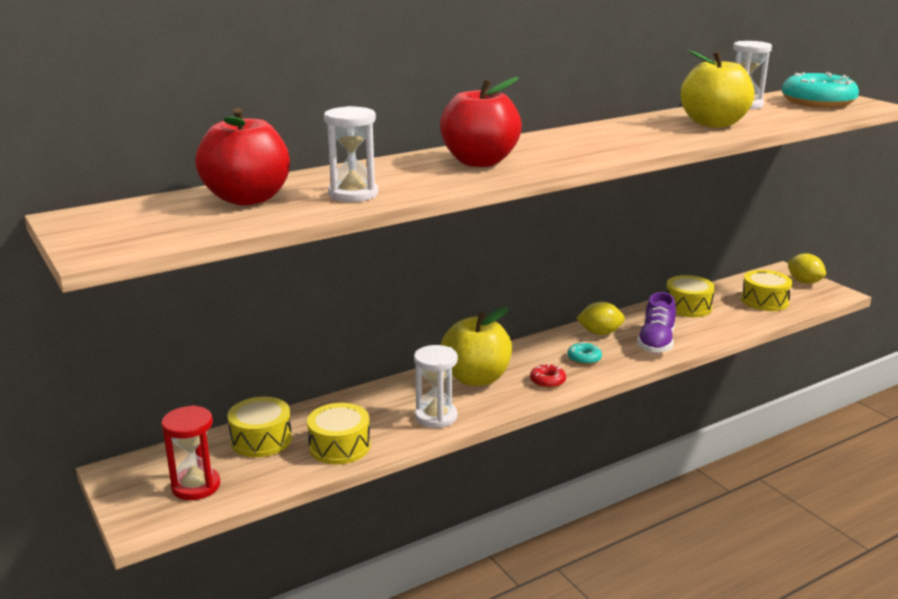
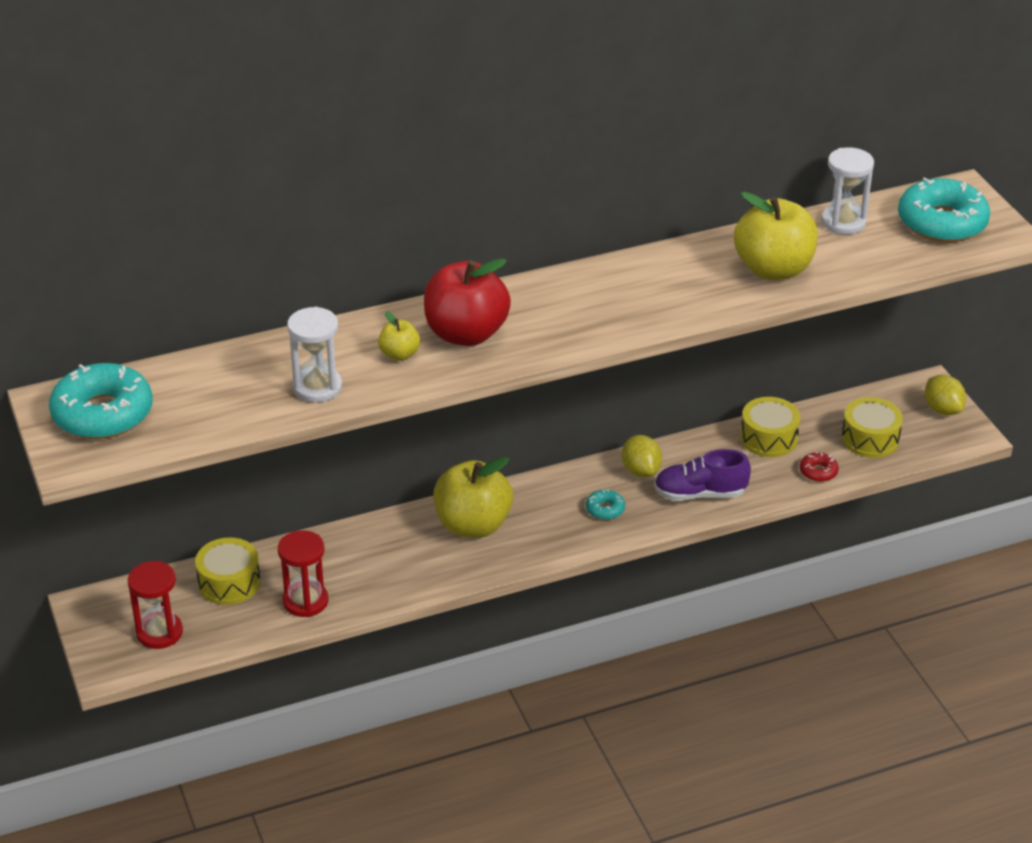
camera: 10 degrees right, 15 degrees up
red apple [195,108,290,206] -> none
yellow drum [307,403,370,464] -> red hourglass [278,530,328,617]
white hourglass [414,345,458,428] -> none
red donut [530,364,566,388] -> red donut moved to [800,452,839,482]
yellow lemon [576,302,625,335] -> yellow lemon turned 60 degrees clockwise [622,435,662,477]
purple shoe [637,292,676,353] -> purple shoe turned 60 degrees clockwise [654,449,751,501]
none -> turquoise donut [49,363,153,439]
none -> yellow apple [378,311,420,361]

